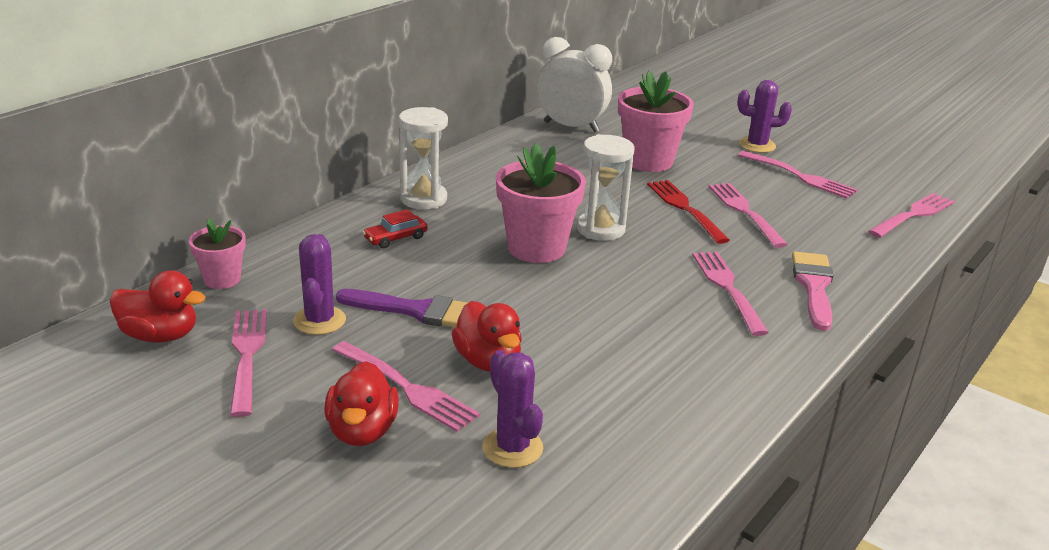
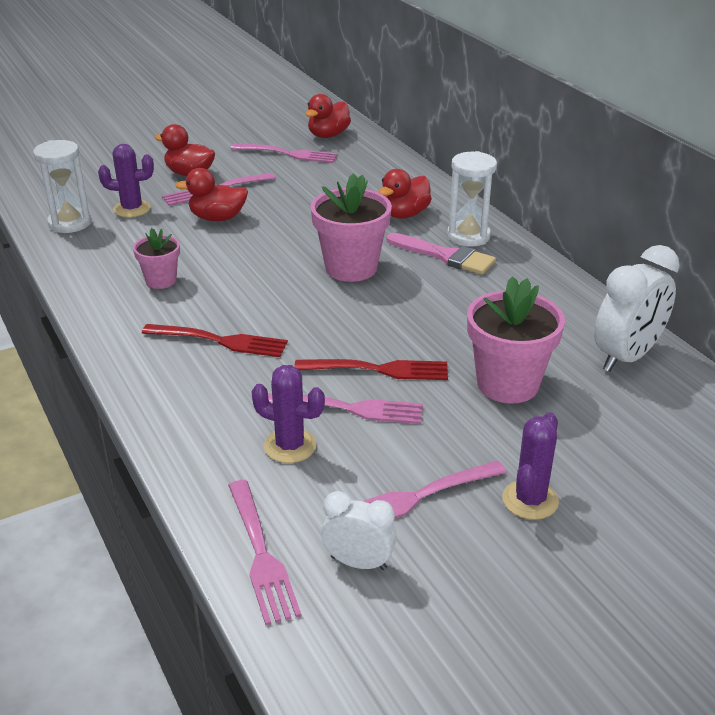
camera: 115 degrees right, 5 degrees up
pink flower pot [189,219,246,289] -> pink flower pot moved to [133,228,180,289]
purple cactus [293,234,346,335] -> purple cactus moved to [251,365,325,463]
purple brush [336,289,467,328] -> none
red car [363,209,428,248] -> red duck [378,169,432,219]
white hourglass [577,134,635,241] -> white hourglass moved to [33,140,91,233]
pink fork [692,251,769,336] -> red fork [142,324,288,357]
pink brush [792,251,833,331] -> pink brush moved to [386,233,496,275]
none -> white clock [321,491,397,570]

